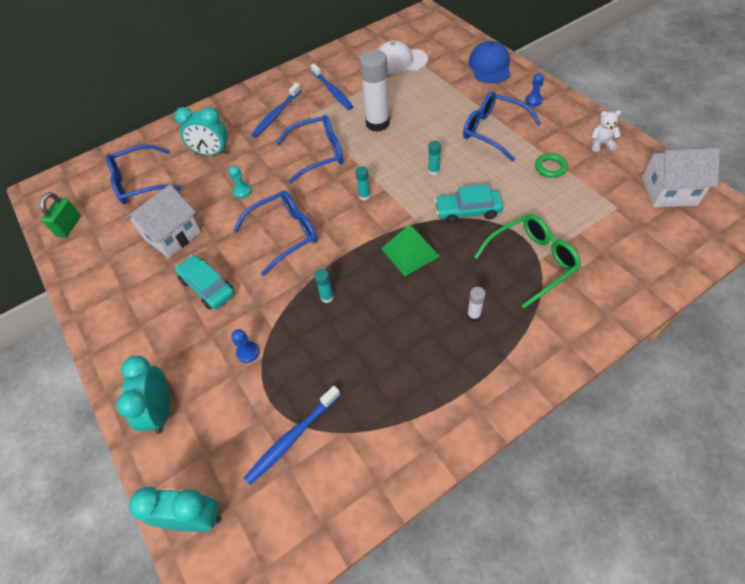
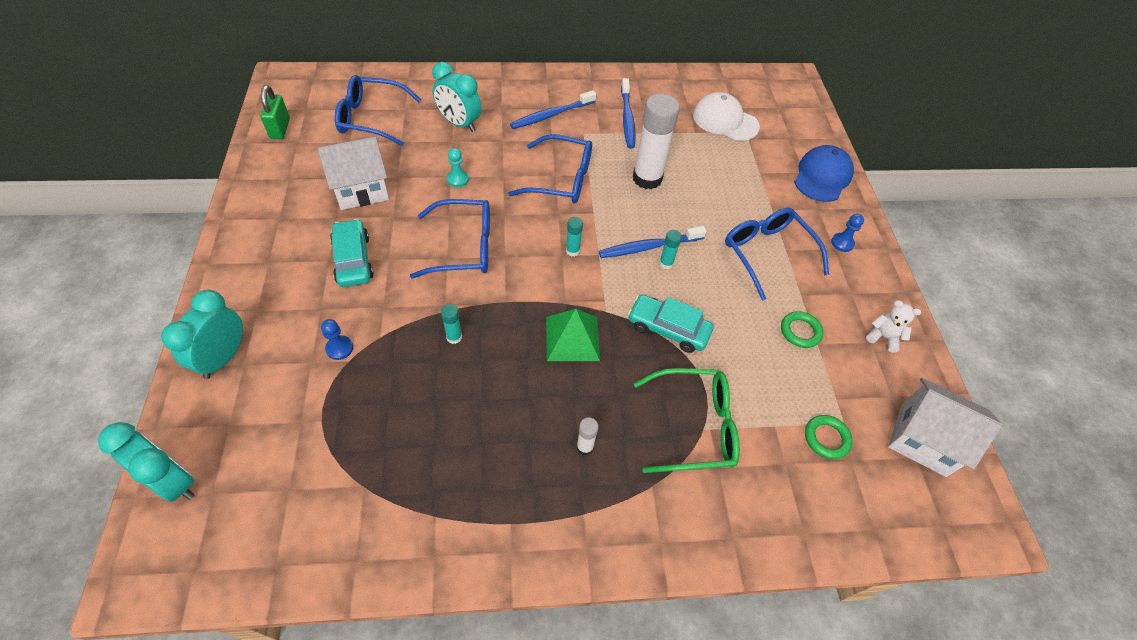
camera: 20 degrees right, 0 degrees up
green padlock [40,192,81,238] -> green padlock turned 45 degrees counterclockwise [260,85,290,139]
blue toothbrush [244,386,340,485] -> blue toothbrush moved to [599,226,707,258]
none -> green ring [805,415,853,459]

